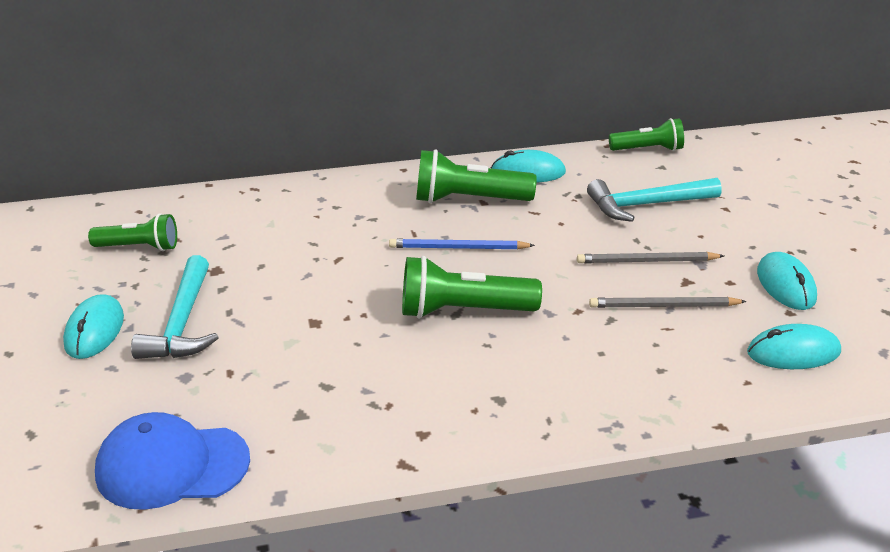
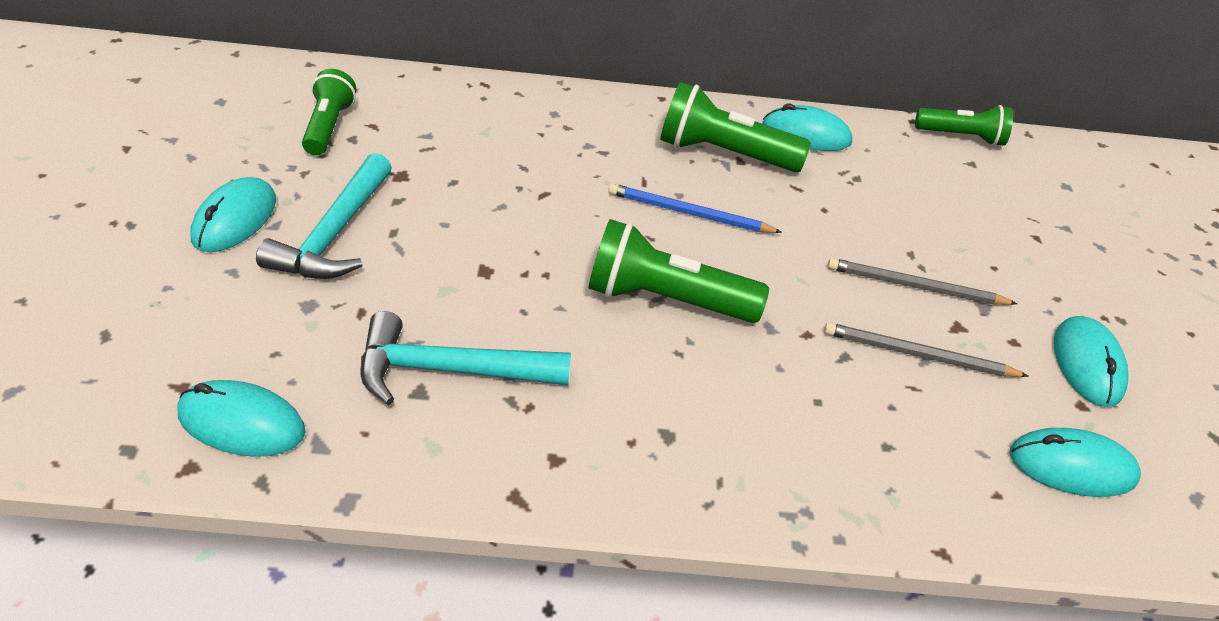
camera: 10 degrees right, 10 degrees up
green flashlight [88,213,177,251] -> green flashlight turned 105 degrees counterclockwise [302,69,356,155]
blue cap [95,412,250,510] -> turquoise mouse [177,380,305,457]
turquoise hammer [587,178,722,222] -> turquoise hammer moved to [361,311,571,405]

